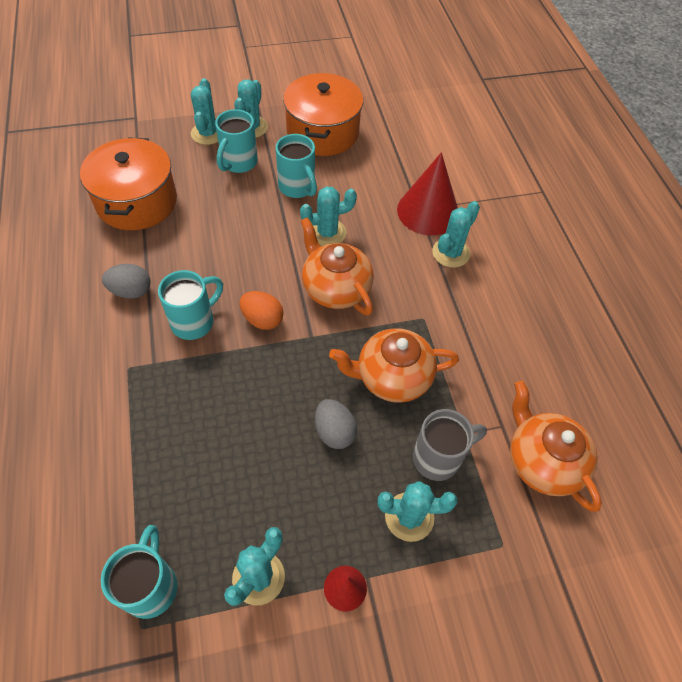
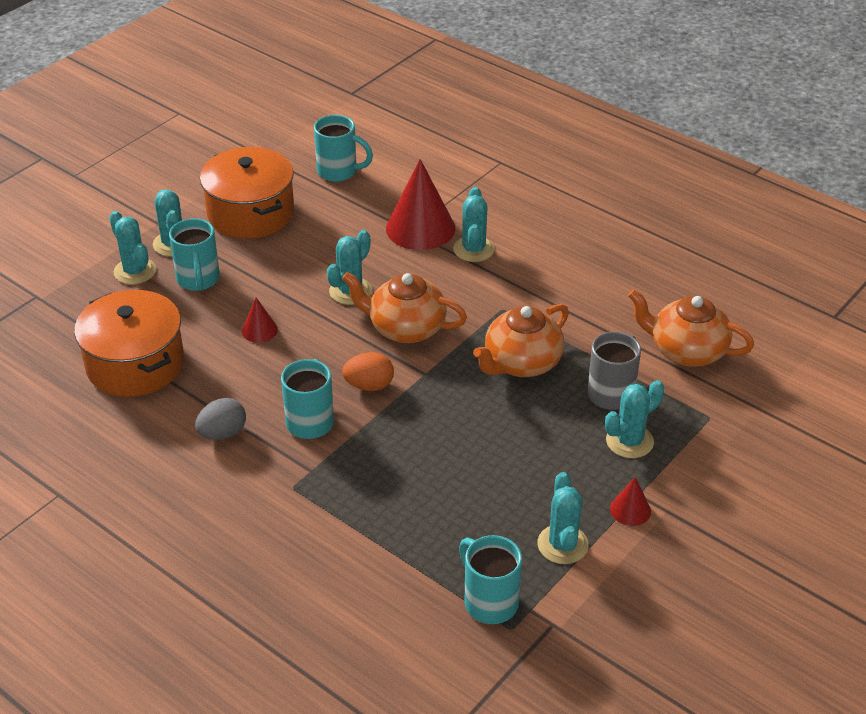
camera: 35 degrees left, 15 degrees down
turquoise mug [276,134,317,198] -> turquoise mug moved to [314,115,373,182]
grey egg [315,399,357,449] -> none
none -> red cone [242,297,278,343]

